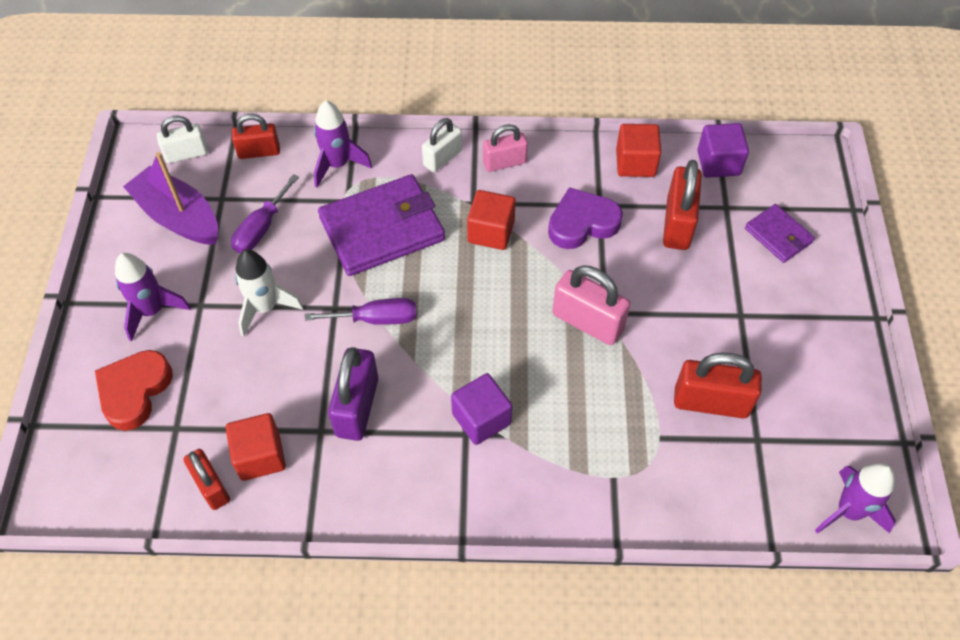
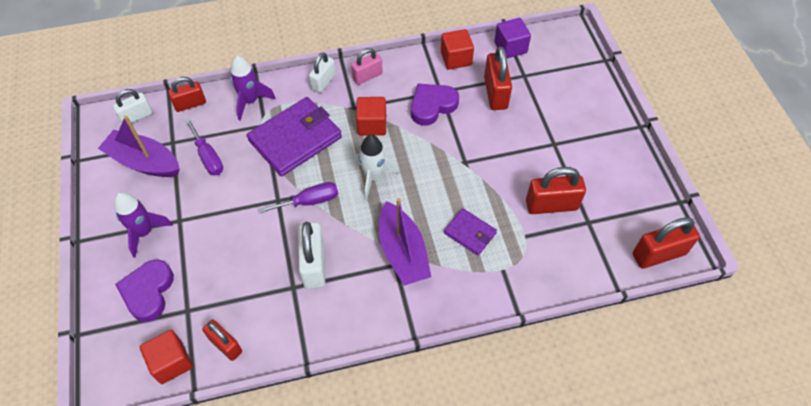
camera: 15 degrees left, 0 degrees up
red heart [95,350,173,431] -> purple heart [115,260,174,322]
red cube [226,413,286,481] -> red cube moved to [140,330,193,384]
purple screwdriver [231,174,299,253] -> purple screwdriver turned 45 degrees counterclockwise [185,118,223,175]
white rocket [235,249,303,337] -> white rocket moved to [355,134,400,199]
purple padlock [328,347,378,441] -> white padlock [298,222,325,289]
purple cube [451,373,512,445] -> purple boat [379,198,431,286]
pink padlock [552,265,630,345] -> none
purple wallet [745,204,815,263] -> purple wallet moved to [444,208,497,256]
purple rocket [815,463,896,534] -> red padlock [633,217,700,269]

